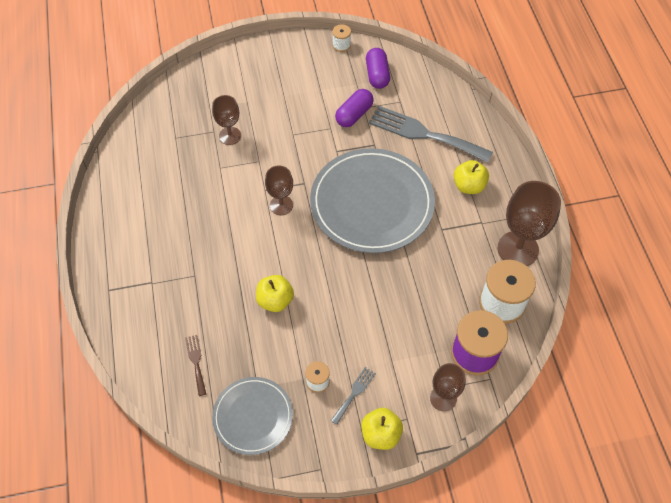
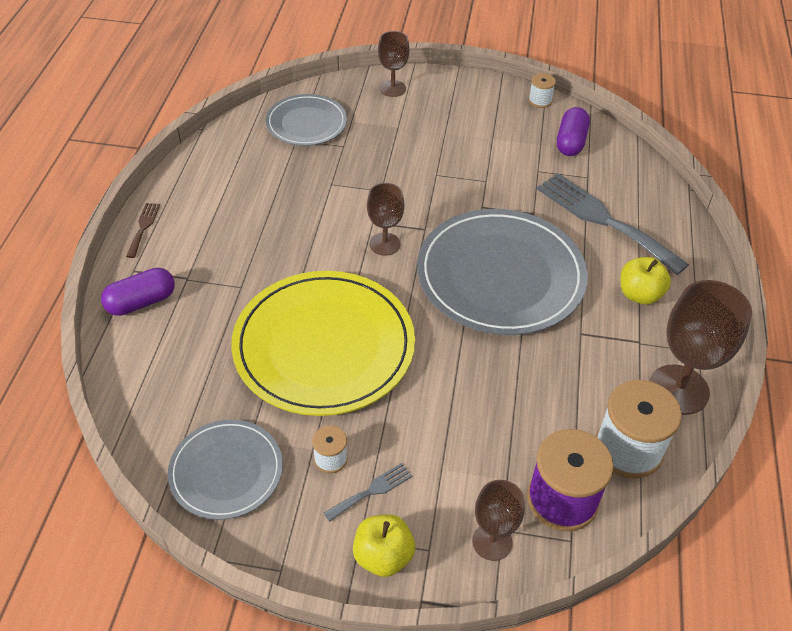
camera: 20 degrees right, 10 degrees down
brown fork [185,335,206,396] -> brown fork moved to [126,203,160,258]
brown goblet [212,95,241,145] -> brown goblet moved to [378,31,409,97]
yellow apple [256,275,294,312] -> yellow plate [231,271,415,416]
purple capsule [335,89,374,127] -> purple capsule moved to [101,268,175,316]
none -> grey plate [266,94,347,146]

